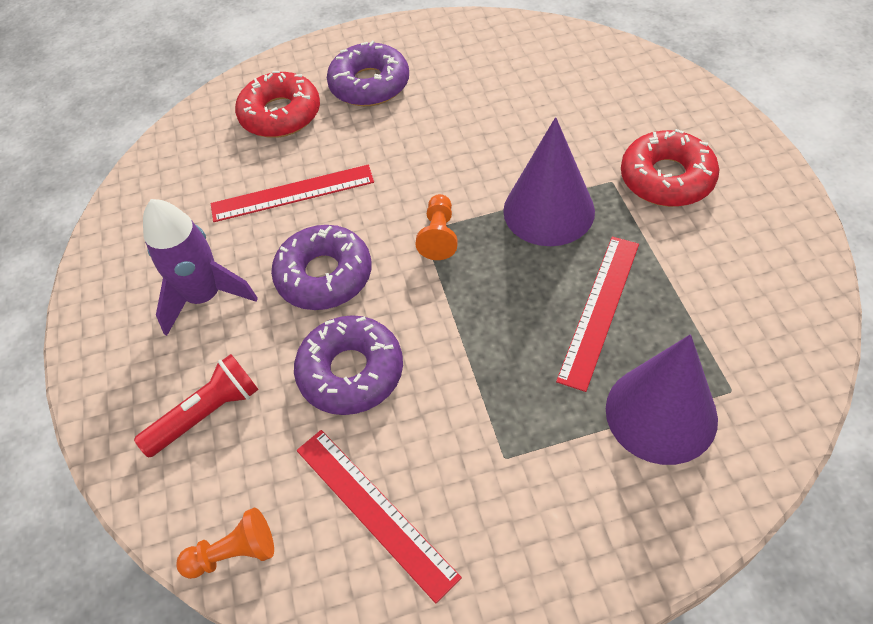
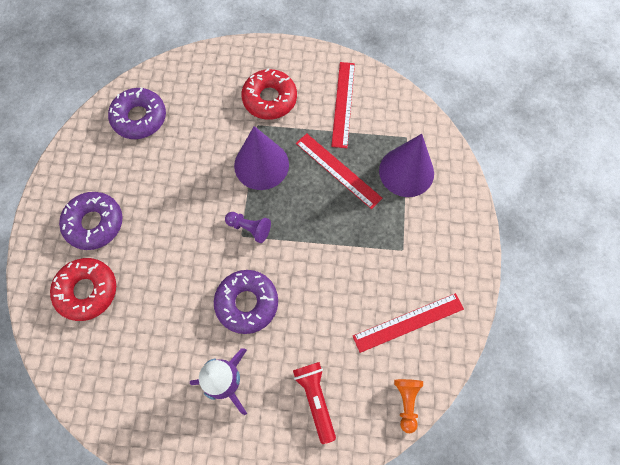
camera: 75 degrees left, 15 degrees up
red ruler [211,165,374,222] -> red ruler moved to [331,62,355,148]
purple donut [294,315,403,415] -> purple donut moved to [108,87,166,139]
orange pawn [415,194,458,260] -> purple pawn [225,212,271,243]

